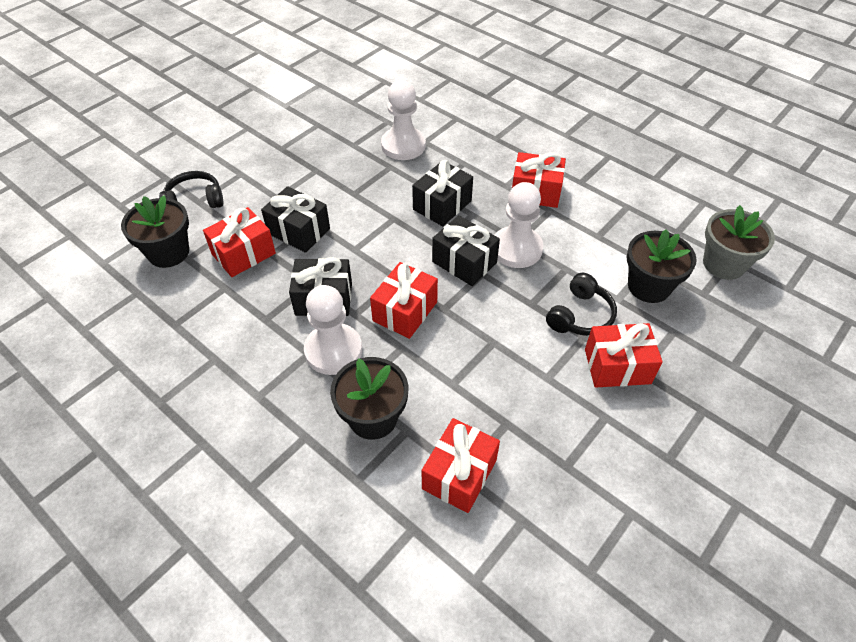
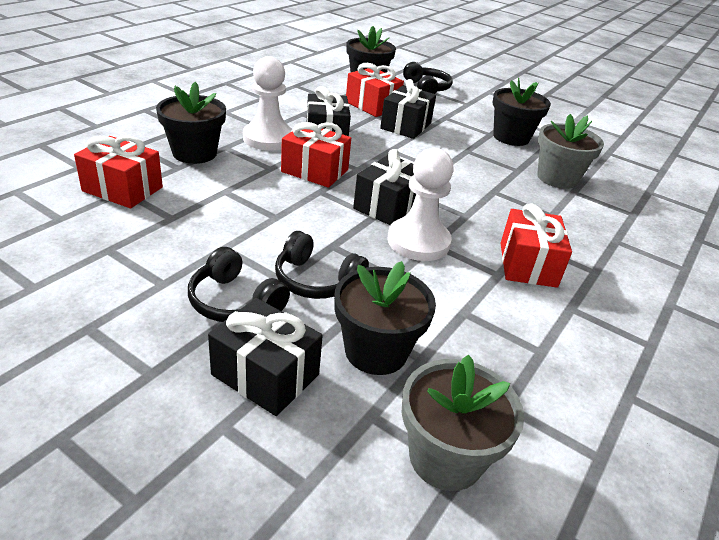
camera: 80 degrees right, 15 degrees down
white pawn [381,80,426,160] -> grey flower pot [537,114,604,189]
black gift [412,160,473,226] -> black gift moved to [208,298,323,416]
red gift [585,323,663,388] -> black headphones [188,247,290,322]
none -> black flower pot [492,78,551,146]

